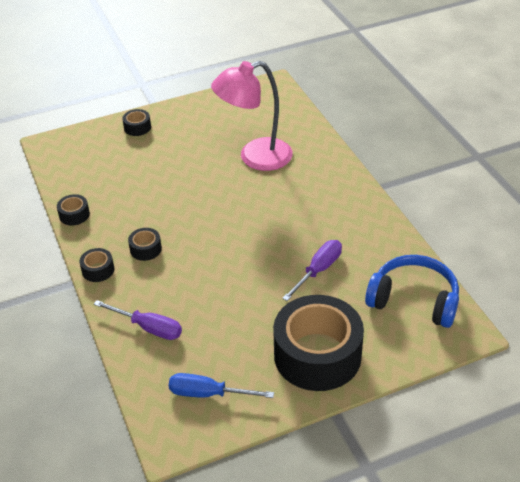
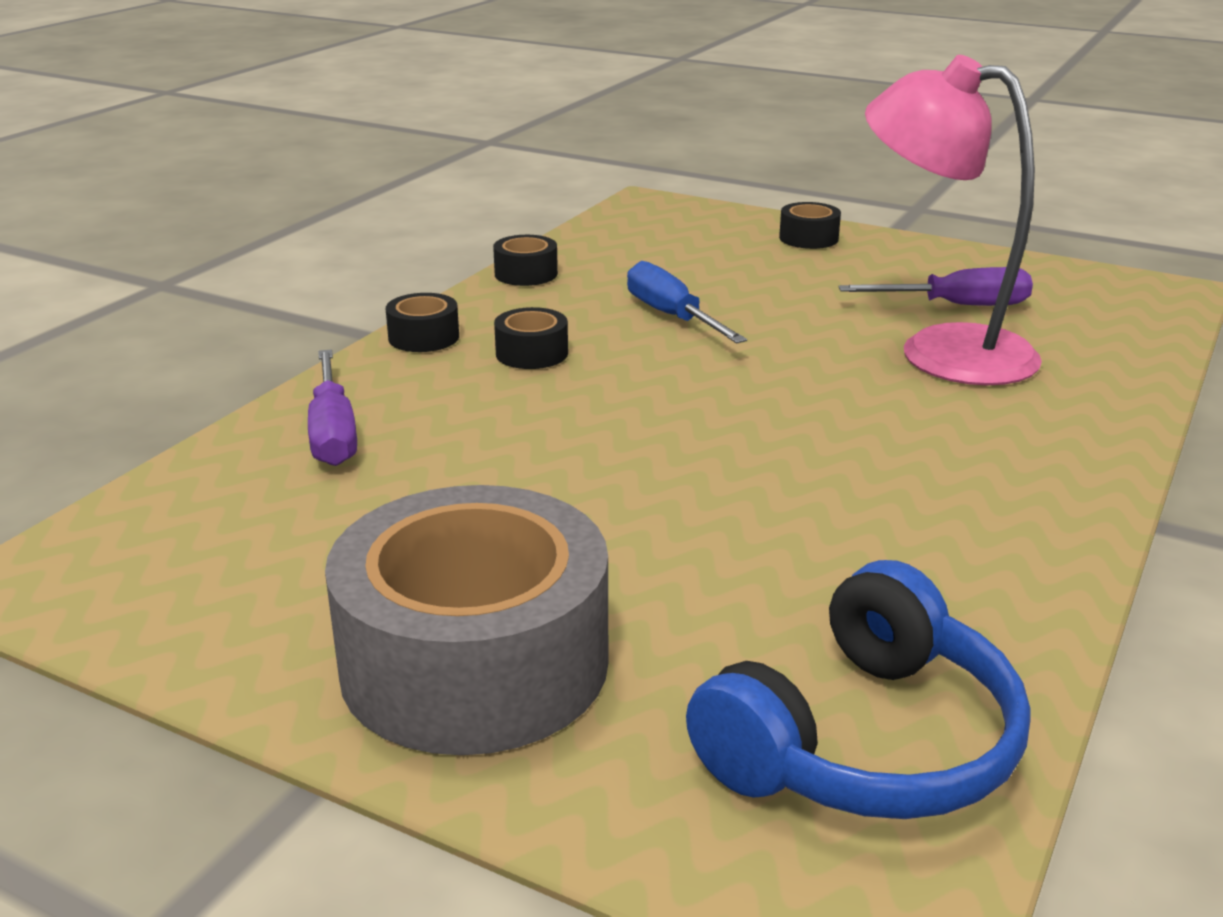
camera: 50 degrees right, 15 degrees down
blue screwdriver [169,373,274,398] -> blue screwdriver moved to [627,261,747,344]
black tape [273,295,364,391] -> grey tape [325,485,608,755]
purple screwdriver [282,240,342,301] -> purple screwdriver moved to [838,267,1033,306]
blue headphones [365,255,459,328] -> blue headphones turned 60 degrees clockwise [686,560,1031,819]

